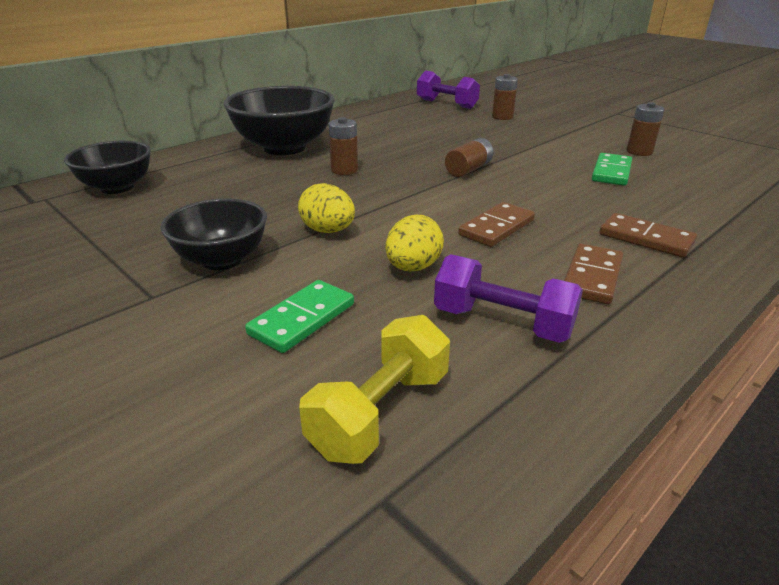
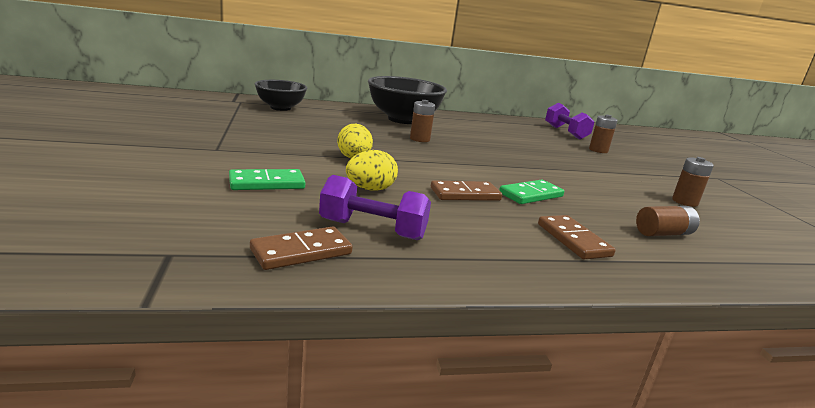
camera: 30 degrees right, 10 degrees down
black bowl [160,198,267,270] -> none
yellow dumbbell [299,315,450,464] -> none
purple dumbbell [434,254,583,343] -> purple dumbbell turned 45 degrees counterclockwise [319,175,431,240]
brown battery [445,138,493,177] -> brown battery moved to [636,206,700,236]
brown domino [564,244,623,304] -> brown domino moved to [250,226,353,270]
green domino [592,153,632,186] -> green domino moved to [499,180,564,204]

